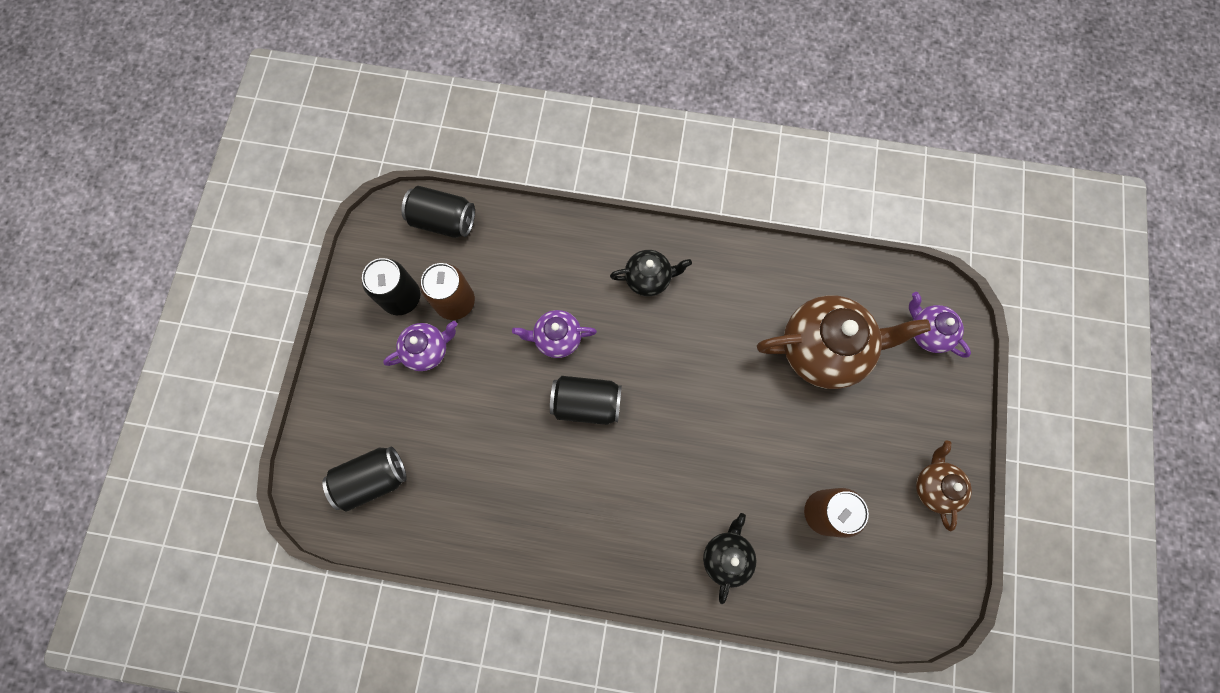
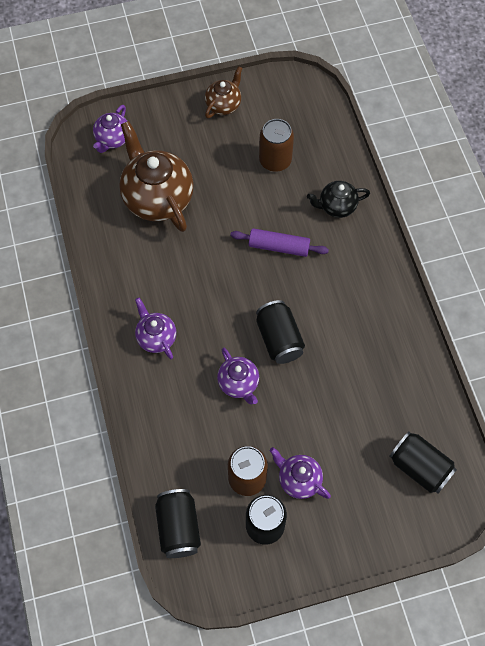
camera: 115 degrees left, 10 degrees down
black teapot [610,250,692,296] -> purple teapot [135,298,176,359]
brown teapot [916,441,972,531] -> brown teapot turned 150 degrees clockwise [205,66,242,118]
none -> purple rolling pin [230,228,329,257]

